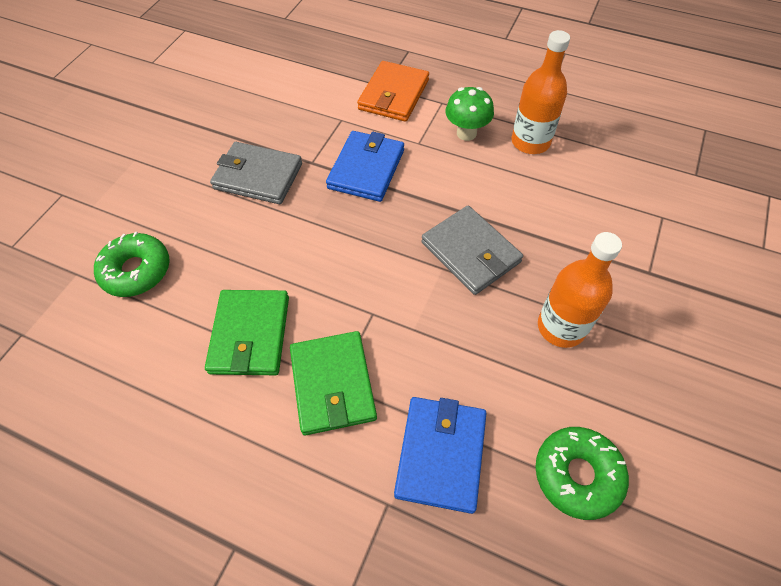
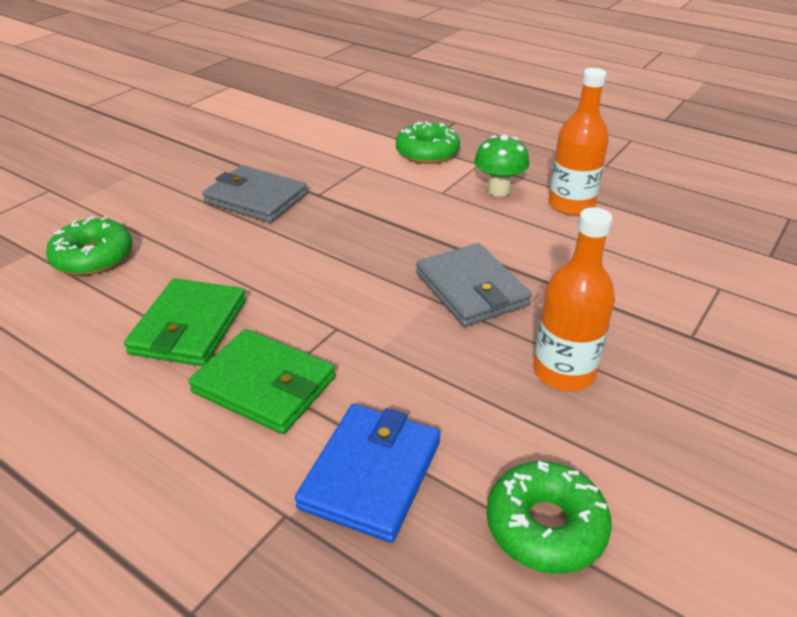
camera: 10 degrees right, 20 degrees down
green wallet [290,331,377,435] -> green wallet turned 60 degrees counterclockwise [188,329,335,434]
blue wallet [326,131,404,202] -> none
orange wallet [357,61,429,122] -> green donut [396,121,460,164]

